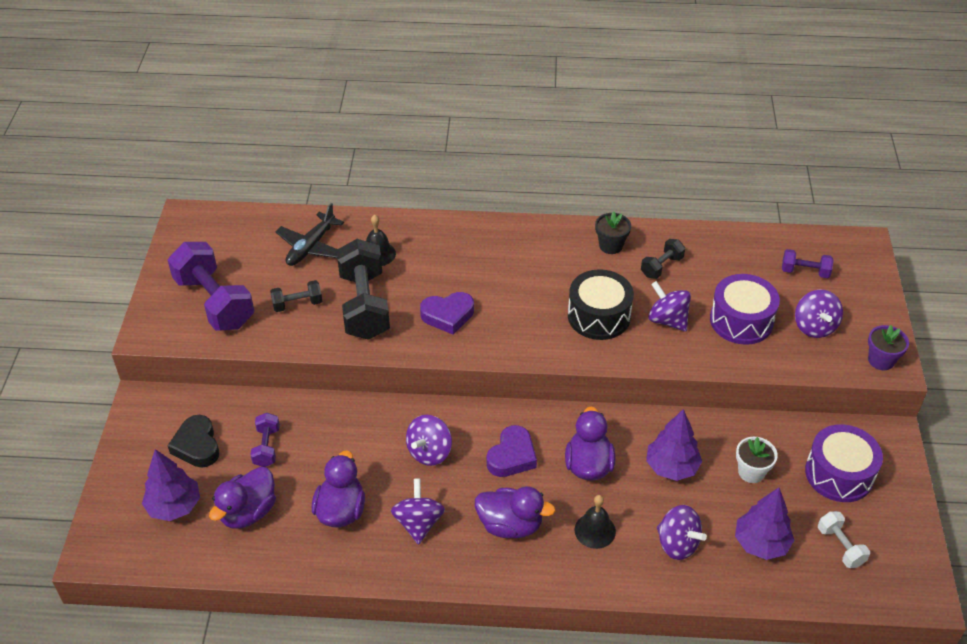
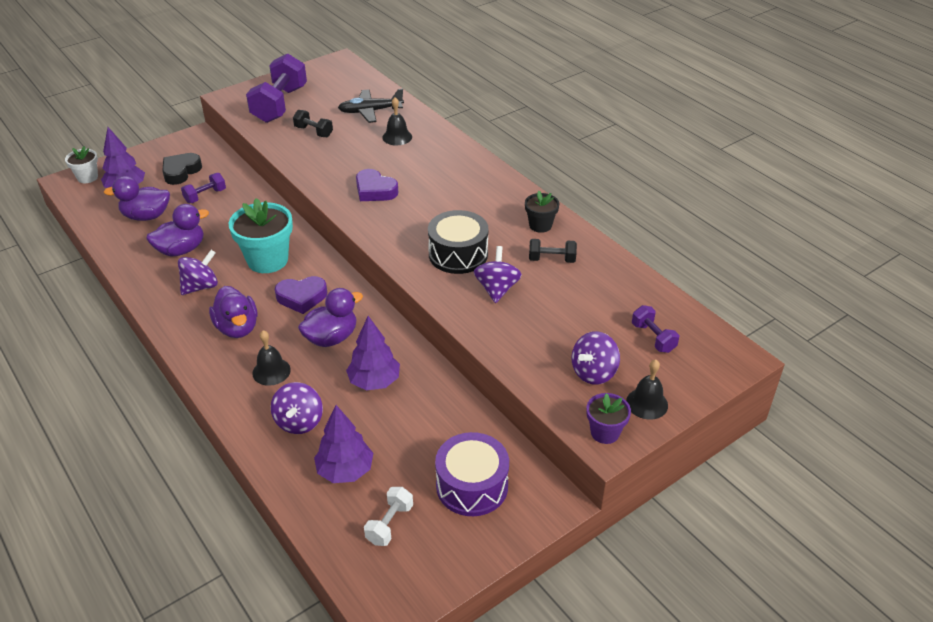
camera: 50 degrees right, 5 degrees down
black dumbbell [337,239,390,340] -> none
purple spinning top [406,415,452,466] -> turquoise flower pot [229,198,293,273]
purple drum [710,274,780,345] -> none
white flower pot [736,437,778,483] -> white flower pot moved to [65,146,98,183]
none -> black bell [626,359,668,420]

